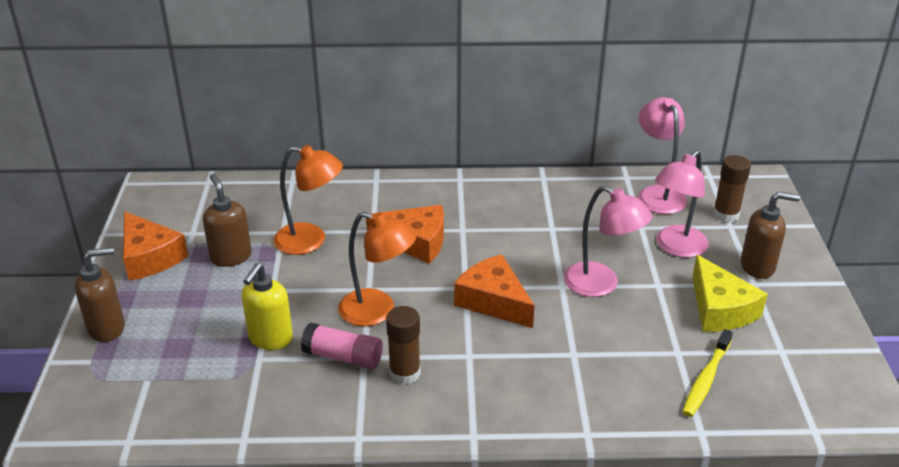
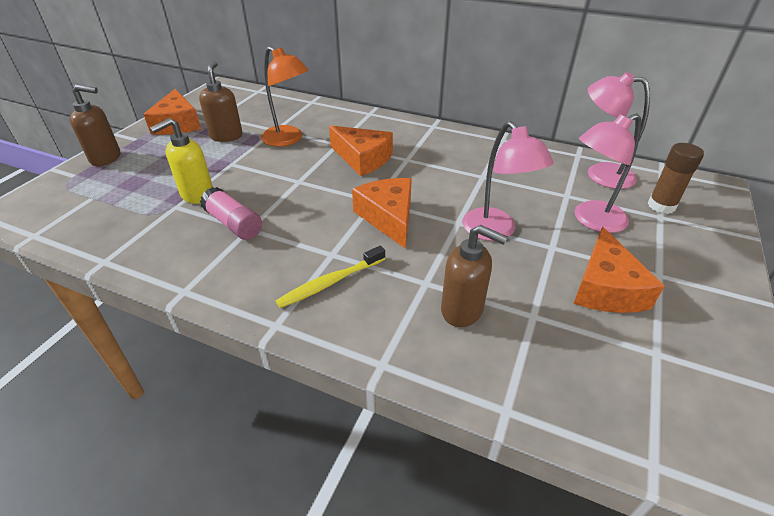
camera: 25 degrees right, 5 degrees up
orange lamp [338,212,417,326] -> none
brown glue stick [386,306,421,385] -> none
pink lamp [638,97,687,214] -> pink lamp turned 75 degrees counterclockwise [588,72,650,189]
yellow toothbrush [683,329,733,417] -> yellow toothbrush moved to [276,246,385,308]
yellow cheese [692,255,768,332] -> orange cheese [573,227,664,313]
brown soap dispenser [741,192,800,279] -> brown soap dispenser moved to [441,225,508,327]

